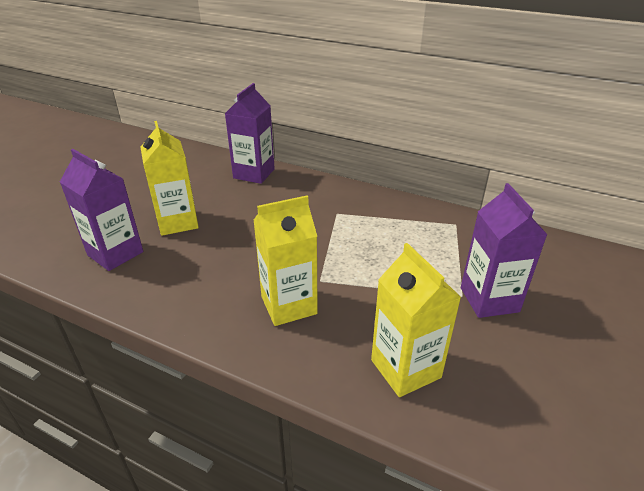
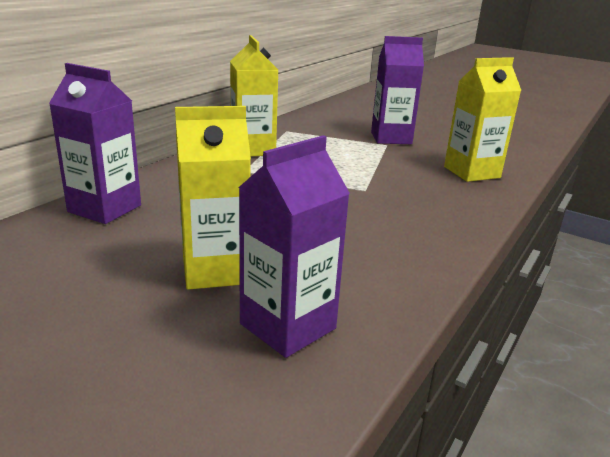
camera: 85 degrees left, 10 degrees down
yellow carton [254,195,318,326] -> yellow carton moved to [230,35,278,156]

